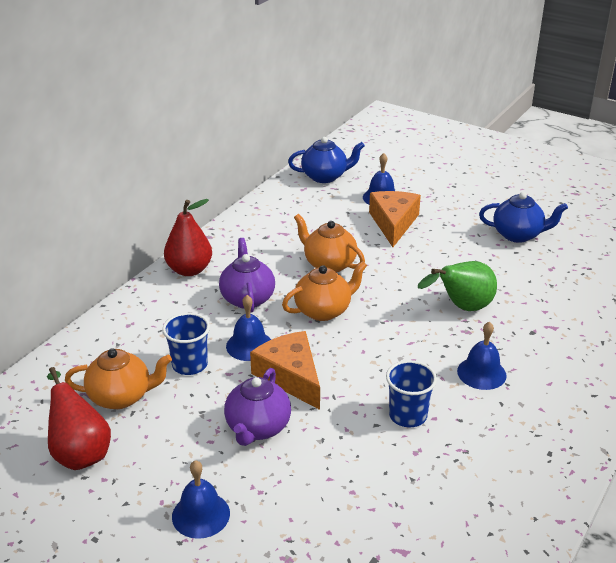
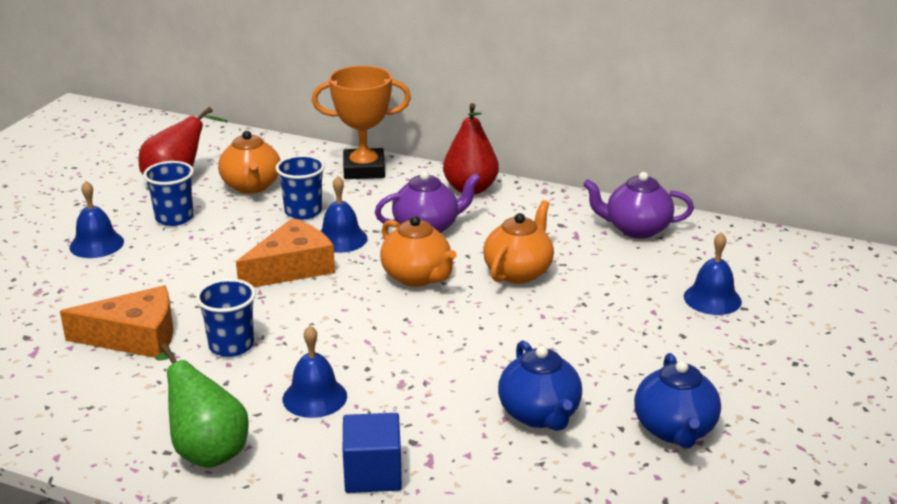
camera: 80 degrees right, 5 degrees down
purple teapot [224,368,291,446] -> purple teapot moved to [583,172,694,239]
blue teapot [288,137,365,183] -> blue teapot moved to [498,341,582,431]
orange cheese [369,191,421,247] -> orange cheese moved to [60,285,173,358]
green pear [418,261,497,311] -> green pear moved to [155,343,249,468]
none -> blue cup [143,161,194,226]
none -> orange trophy [312,66,411,179]
none -> blue cube [343,413,402,493]

